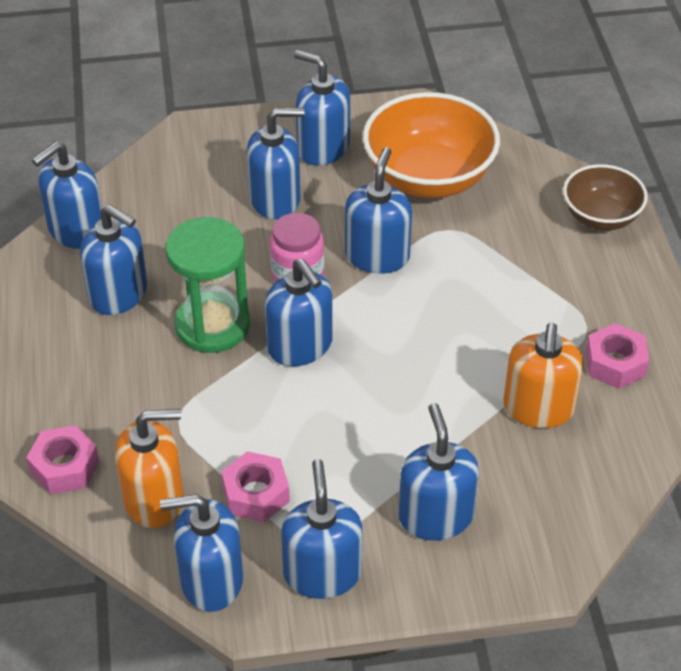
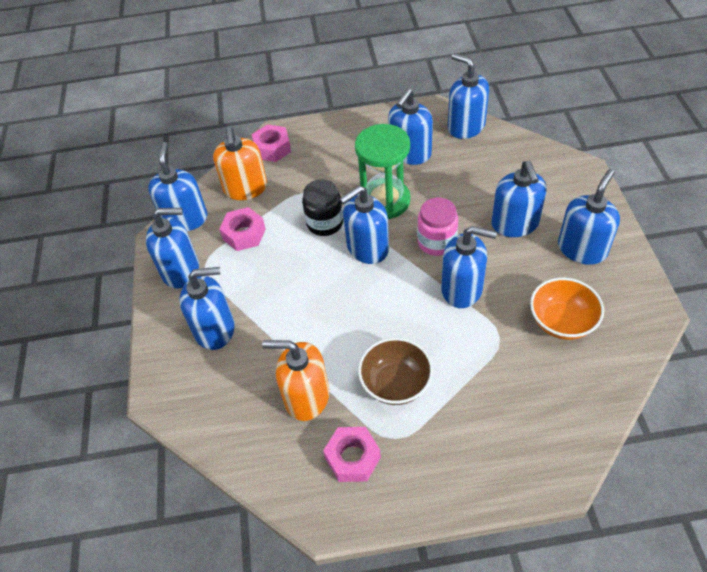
camera: 95 degrees right, 5 degrees up
orange bowl [363,92,500,198] -> orange bowl [530,277,604,340], size x0.60
brown bowl [563,164,648,230] -> brown bowl moved to [358,338,433,405]
none -> black jar [302,179,344,236]

